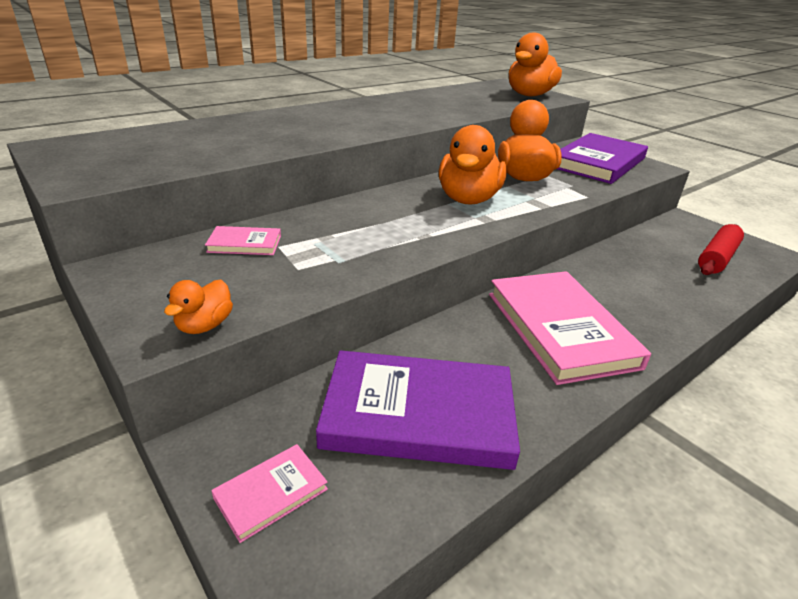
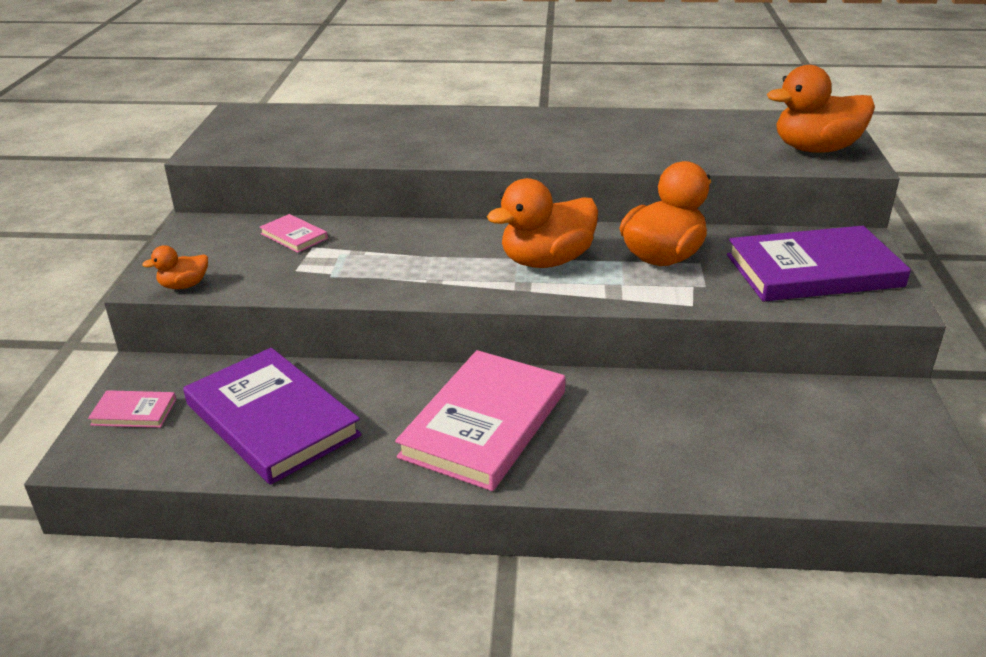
camera: 45 degrees right, 0 degrees up
red rolling pin [698,224,744,275] -> none

